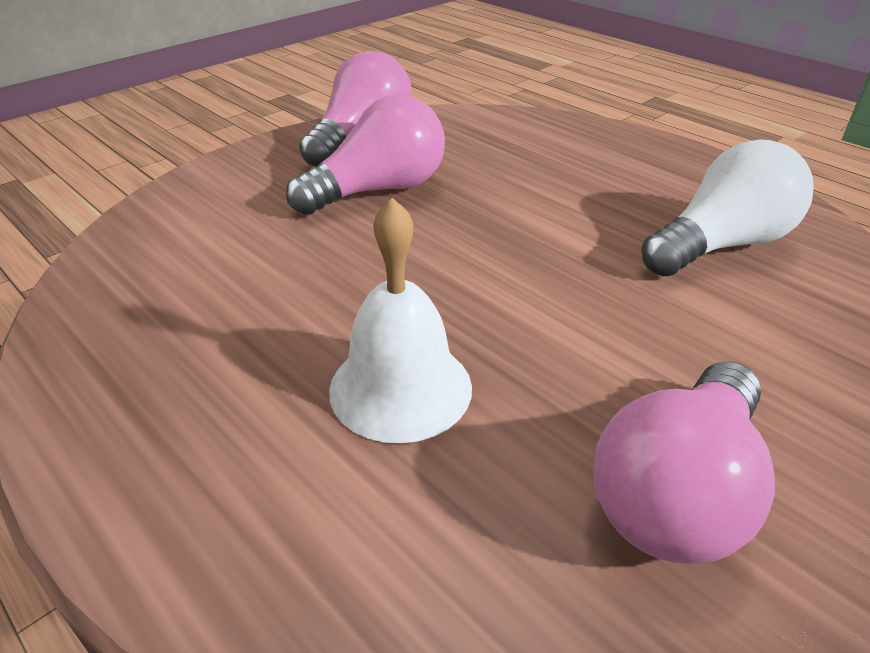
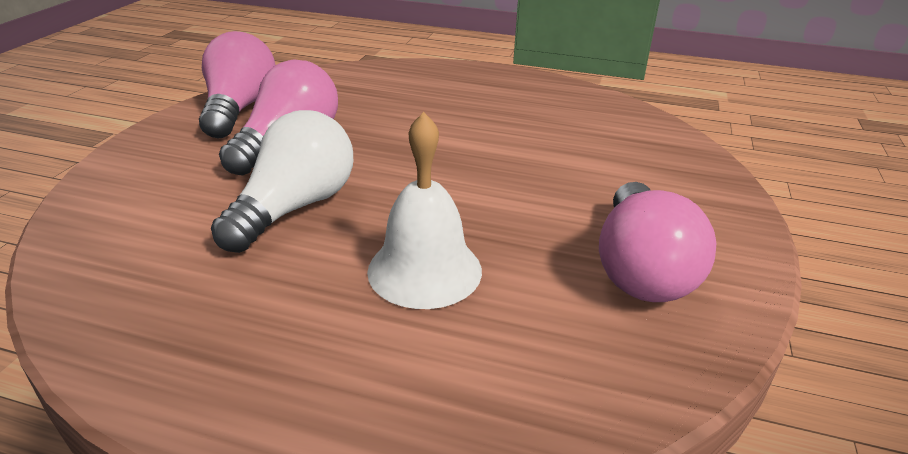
camera: 30 degrees left, 5 degrees down
white light bulb [641,139,814,276] -> white light bulb moved to [211,110,353,253]

